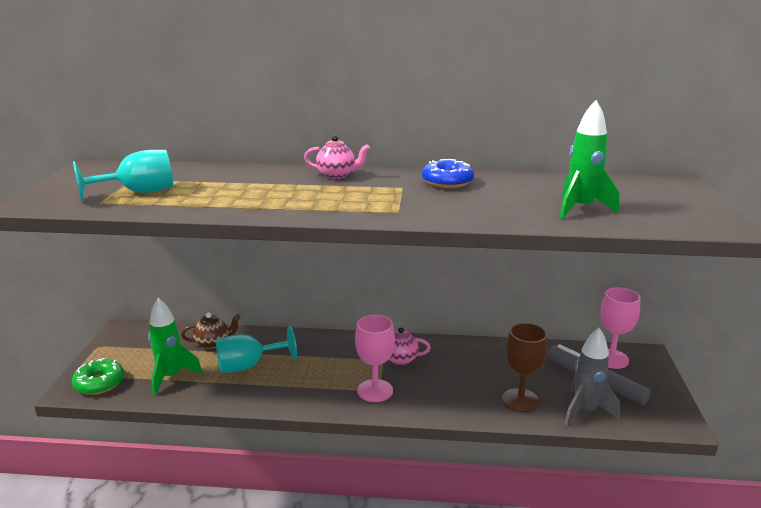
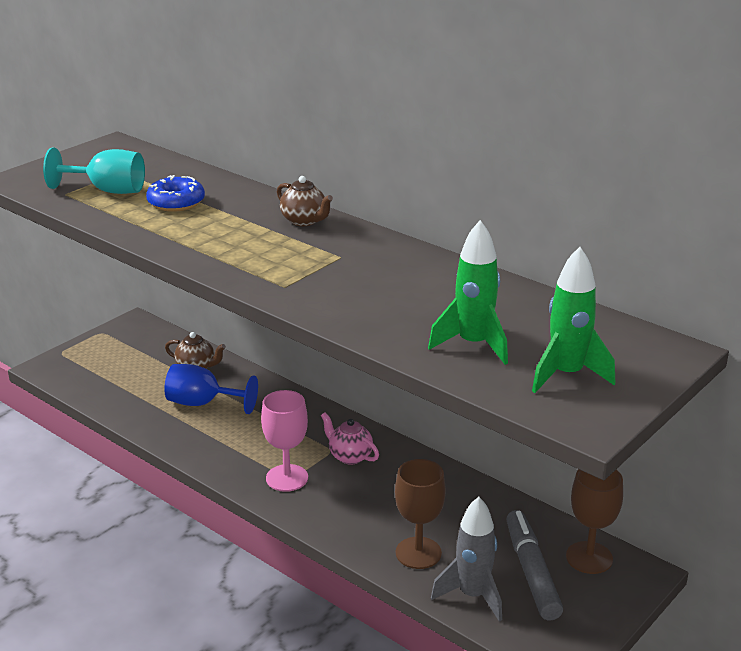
camera: 35 degrees right, 5 degrees up
green donut [72,358,124,395] -> none
green rocket [148,298,203,396] -> green rocket moved to [532,247,615,393]
turquoise goblet [216,326,297,373] -> blue goblet [164,364,258,414]
pink teapot [304,135,370,179] -> brown teapot [277,176,333,226]
blue donut [422,159,474,188] -> blue donut moved to [146,175,205,212]
pink goblet [601,287,641,369] -> brown goblet [566,469,623,574]

